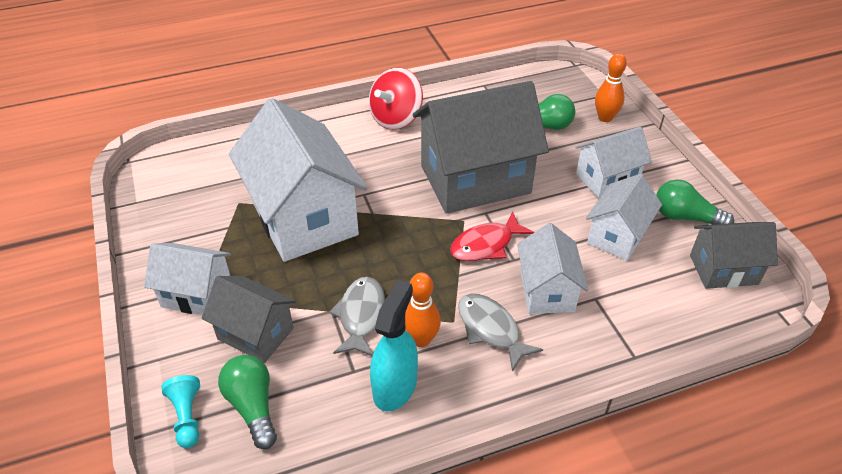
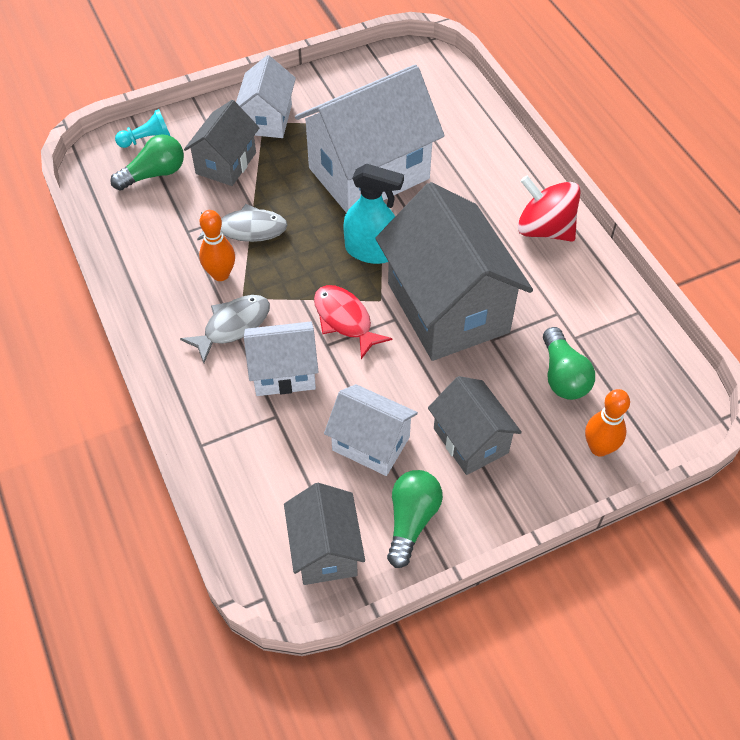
camera: 85 degrees right, 10 degrees up
turquoise spray bottle [370,280,418,412] -> turquoise spray bottle moved to [343,164,404,264]
white house [575,126,652,198] -> grey house [428,376,522,475]

